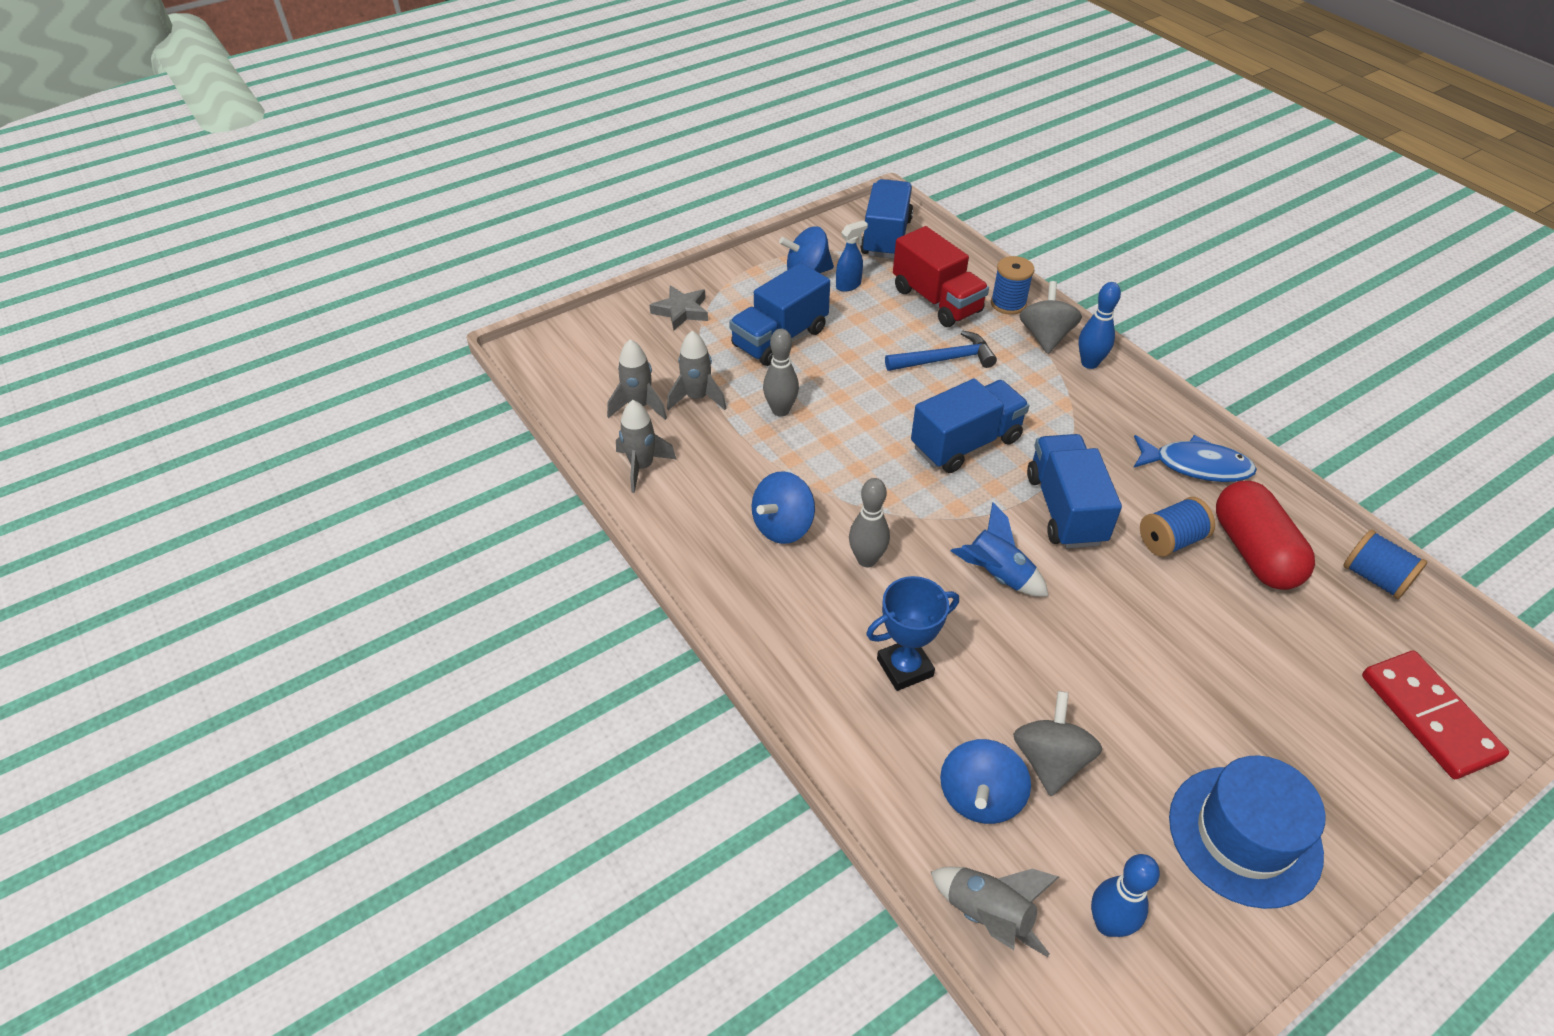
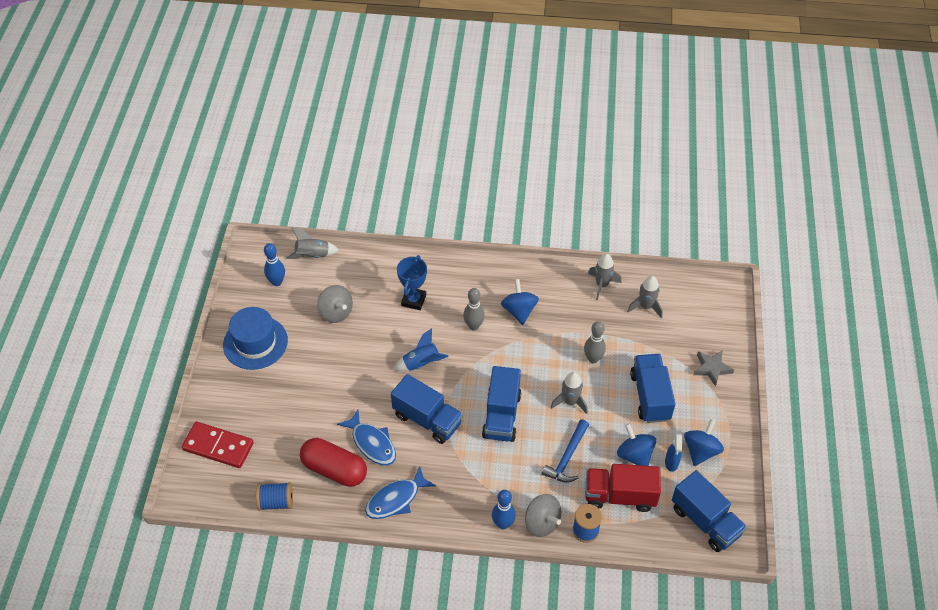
camera: 130 degrees right, 5 degrees up
grey rocket [667,331,727,410] -> grey rocket moved to [550,372,588,414]
blue spinning top [940,739,1031,824] -> blue spinning top moved to [617,423,656,466]
blue spool [1140,497,1215,557] -> blue fish [337,410,396,465]

